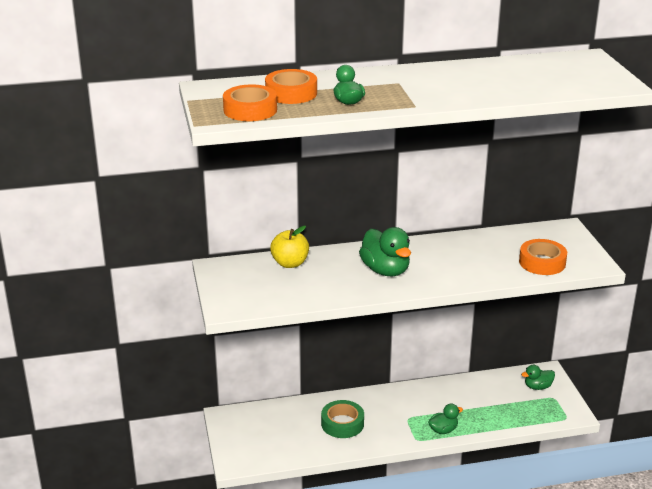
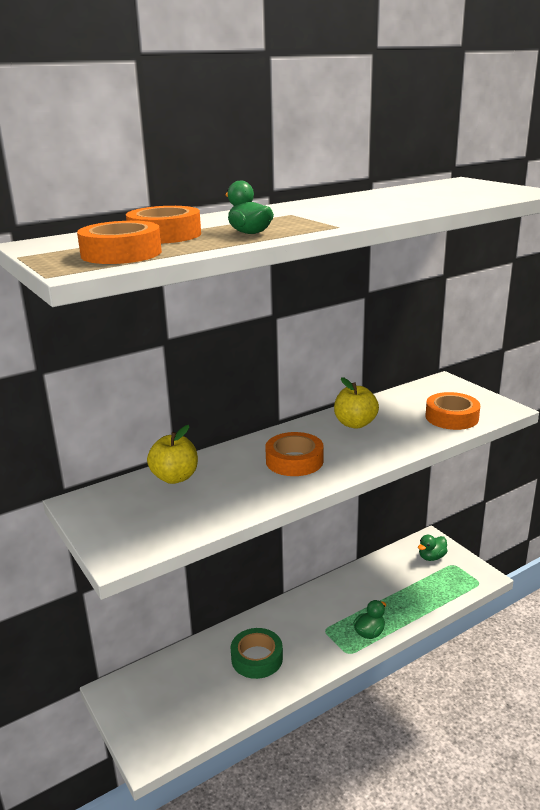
camera: 20 degrees left, 5 degrees down
green duck [359,227,411,277] -> orange tape [265,432,324,476]
none -> yellow apple [334,377,379,429]

